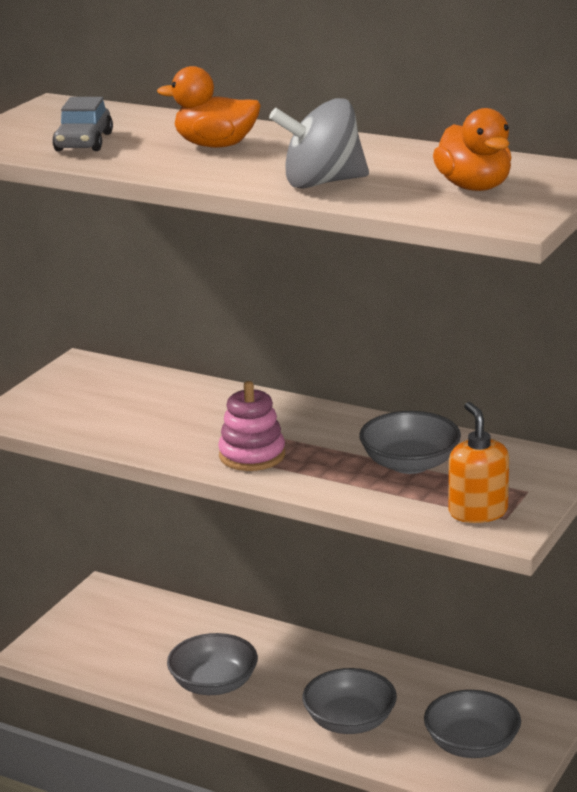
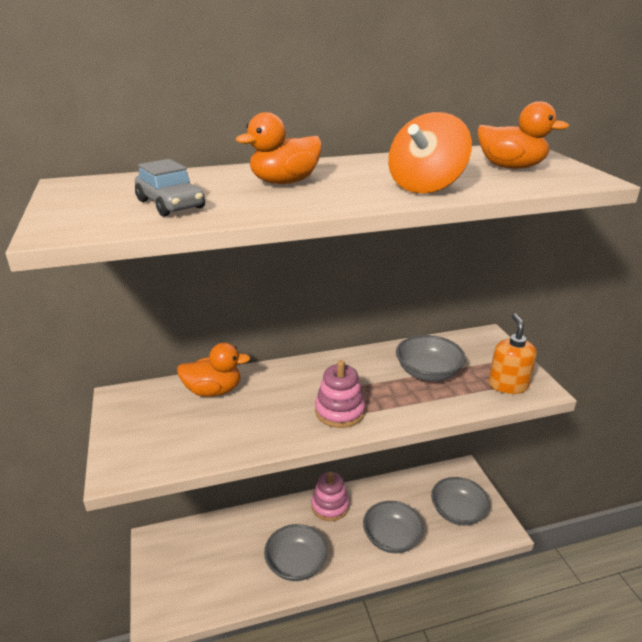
camera: 45 degrees left, 5 degrees up
grey spinning top [269,98,369,189] -> orange spinning top [388,112,472,194]
orange soap dispenser [449,402,509,523] -> orange soap dispenser turned 60 degrees clockwise [489,314,537,394]
none -> orange duck [177,343,251,397]
none -> pink stacking toy [311,472,349,521]

